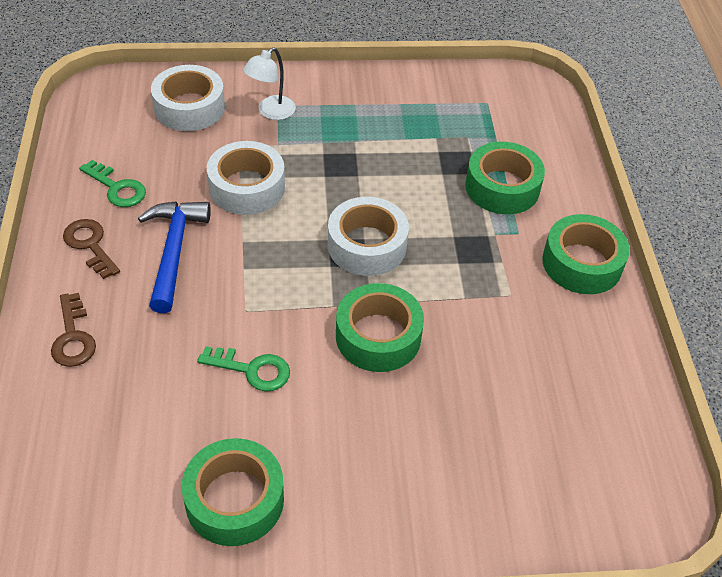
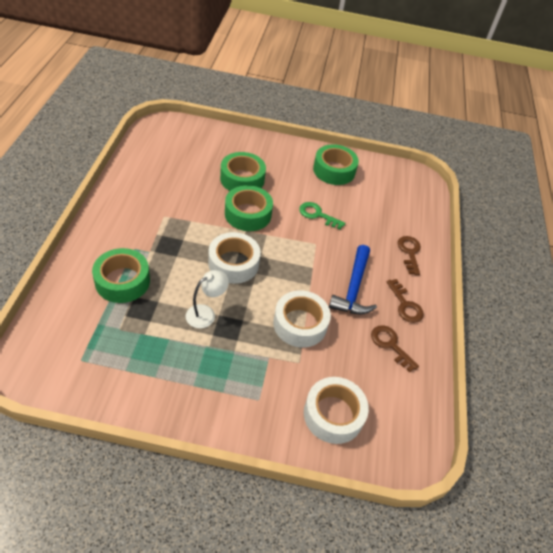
camera: 170 degrees left, 0 degrees up
green key [79,160,146,207] -> brown key [371,325,419,372]
white lamp [243,47,296,120] -> white lamp moved to [185,270,229,328]
green tape [542,214,630,294] -> green tape moved to [220,152,266,191]

